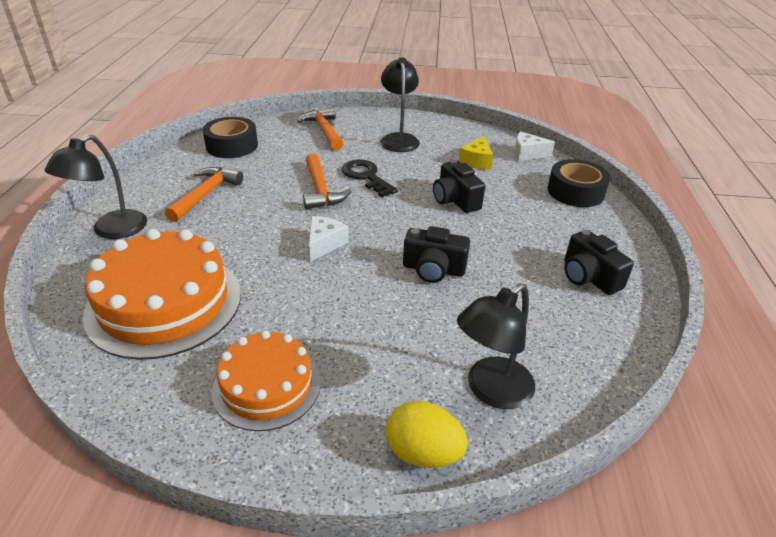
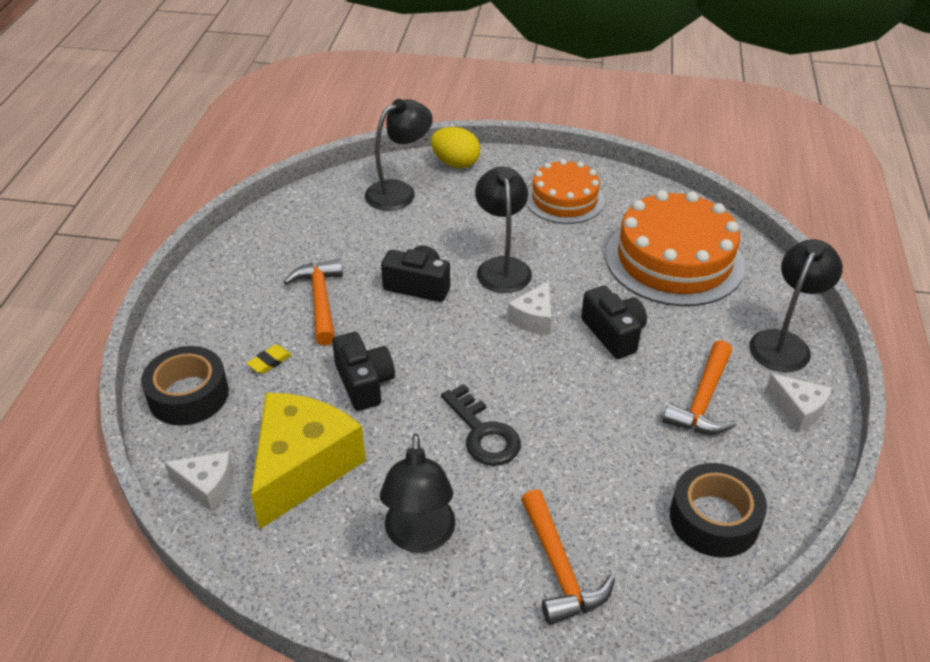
camera: 175 degrees left, 5 degrees up
orange hammer [303,153,352,209] -> orange hammer moved to [284,259,343,346]
yellow cheese [459,136,493,169] -> yellow cheese [251,393,366,530], size x2.02
black camera [564,230,634,295] -> black camera moved to [581,286,647,359]
none -> yellow eraser [247,345,292,374]
none -> black lamp [475,167,532,293]
none -> white cheese [766,374,831,432]

